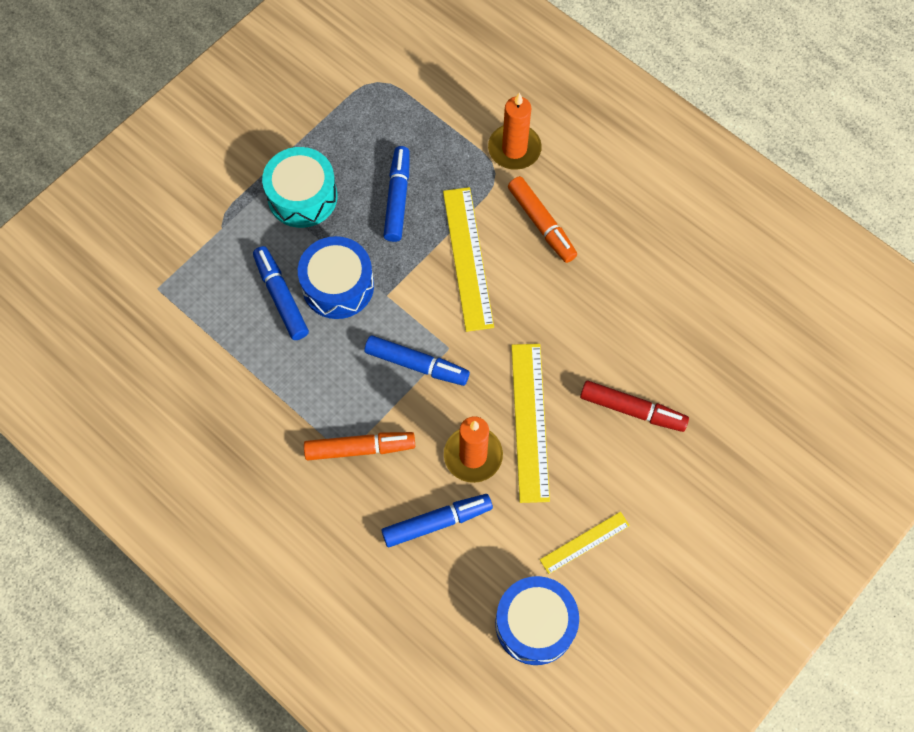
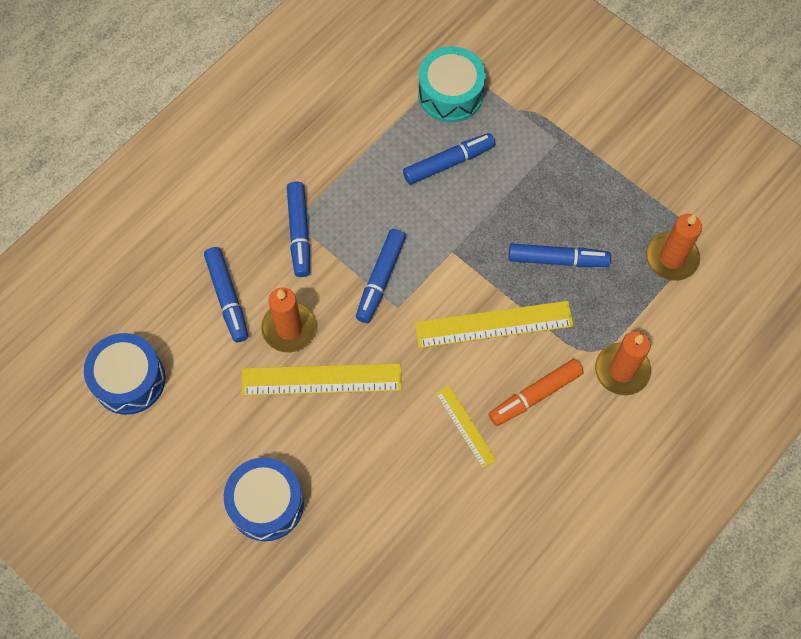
camera: 90 degrees right, 0 degrees up
turquoise drum [262,147,337,228] -> turquoise drum moved to [418,46,486,122]
blue drum [298,236,374,319] -> blue drum moved to [224,457,304,541]
orange marker [304,432,415,460] -> blue marker [287,182,310,277]
yellow ruler [540,512,630,574] -> yellow ruler moved to [436,386,496,468]
red marker [580,380,689,432] -> none
none -> orange candle [646,214,702,281]

